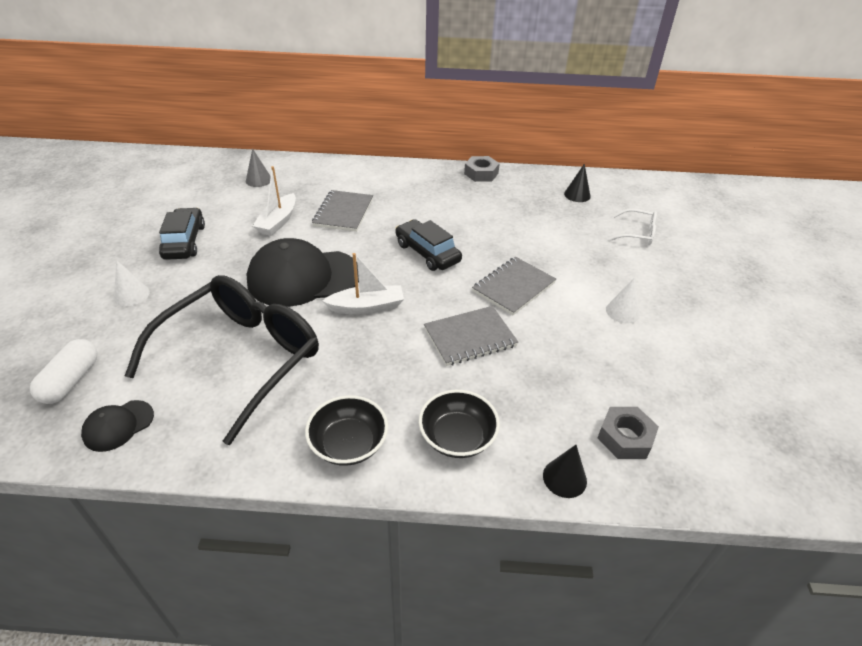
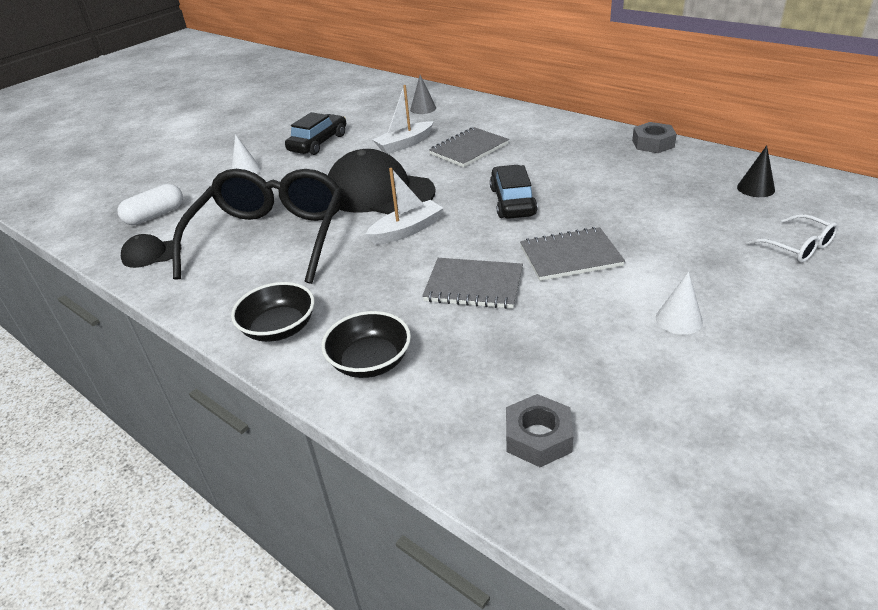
camera: 40 degrees right, 5 degrees down
black glasses [125,275,319,446] -> black glasses turned 60 degrees counterclockwise [172,169,343,284]
white boat [322,253,404,314] -> white boat turned 60 degrees counterclockwise [365,168,443,245]
black cone [543,445,587,498] -> none

